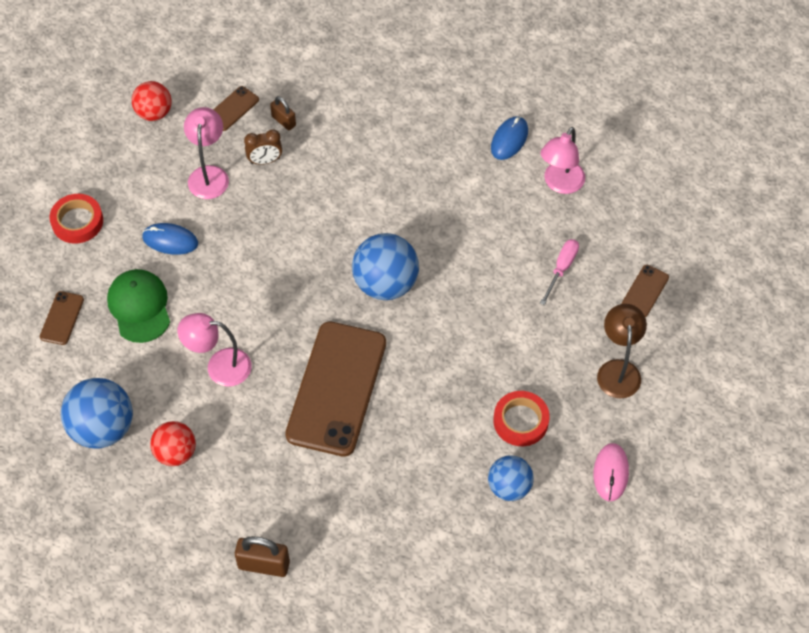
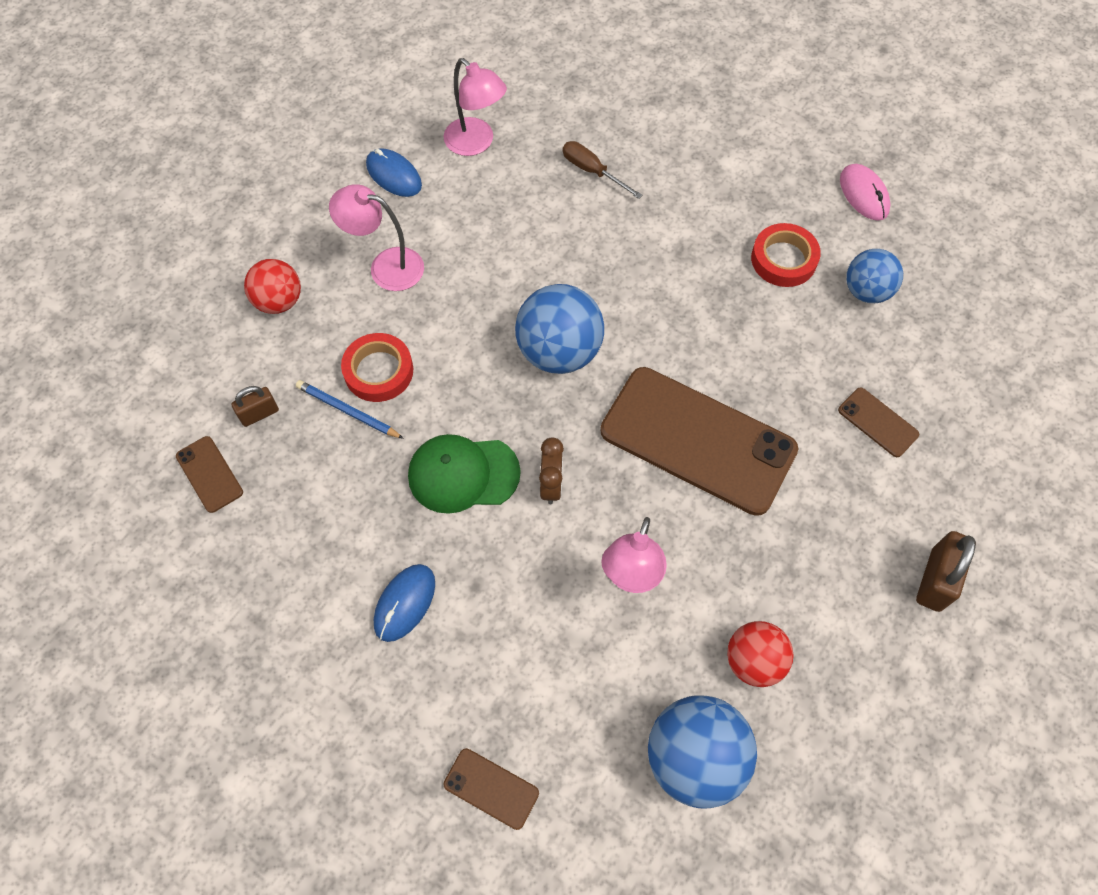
camera: 75 degrees left, 5 degrees up
red tape [49,194,103,244] -> red tape moved to [341,333,413,402]
green cap [107,269,170,343] -> green cap moved to [408,434,521,514]
red ball [132,81,172,121] -> red ball moved to [244,259,301,314]
pink lamp [184,107,229,199] -> pink lamp moved to [329,184,424,291]
brown clock [244,129,282,165] -> brown clock moved to [539,438,564,504]
pink screwdriver [540,239,579,305] -> brown screwdriver [563,141,642,199]
pink mouse [594,443,629,501] -> pink mouse turned 45 degrees clockwise [840,164,891,221]
brown lamp [597,304,647,398] -> none
brown phone [622,265,669,317] -> brown phone moved to [838,387,919,457]
none -> blue pencil [296,380,404,439]

